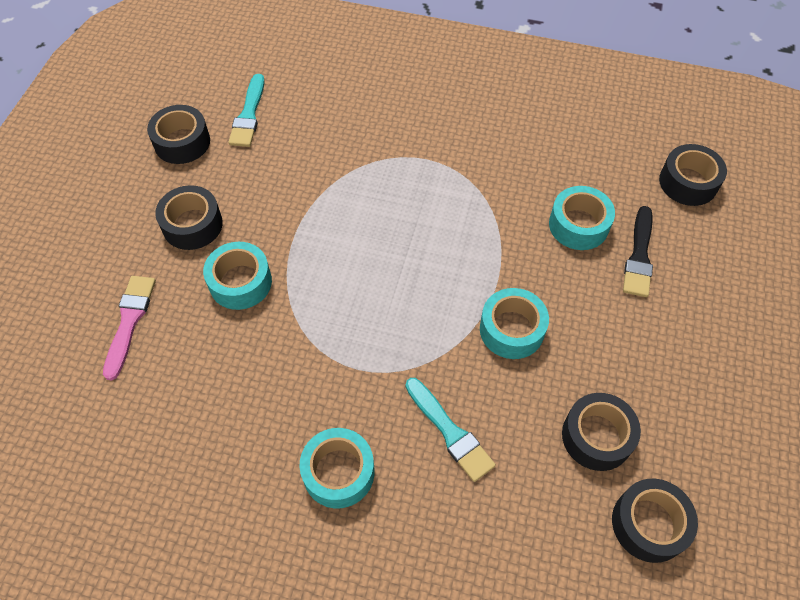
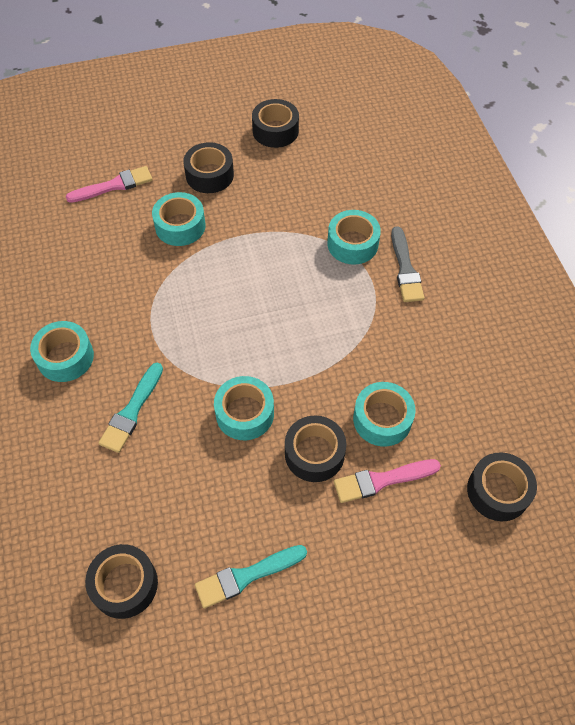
camera: 60 degrees right, 0 degrees up
turquoise brush [228,74,265,147] -> turquoise brush moved to [195,545,307,608]
black tape [562,393,641,471] -> black tape moved to [285,415,346,482]
black brush [623,206,653,297] -> pink brush [334,459,441,503]
none -> turquoise tape [327,210,381,265]
none -> grey brush [391,226,424,302]

